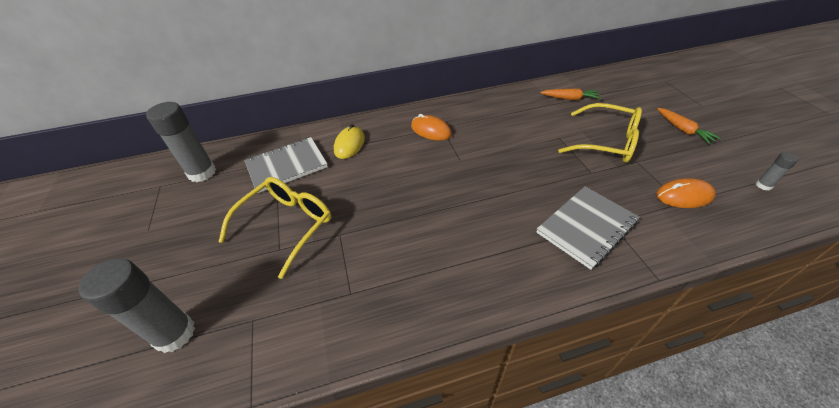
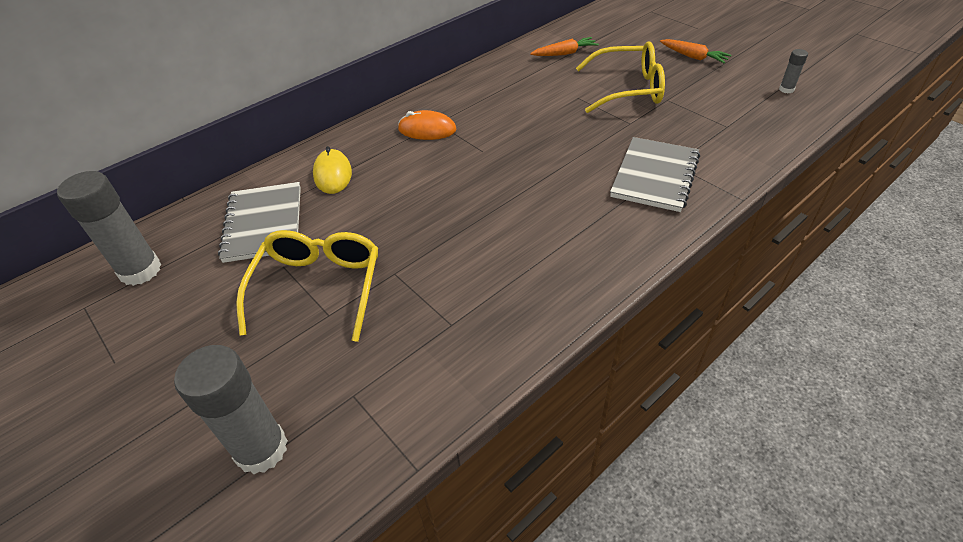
camera: 25 degrees left, 0 degrees up
grey notebook [244,137,328,193] -> grey notebook turned 45 degrees counterclockwise [218,182,301,263]
orange mouse [656,178,716,208] -> none

